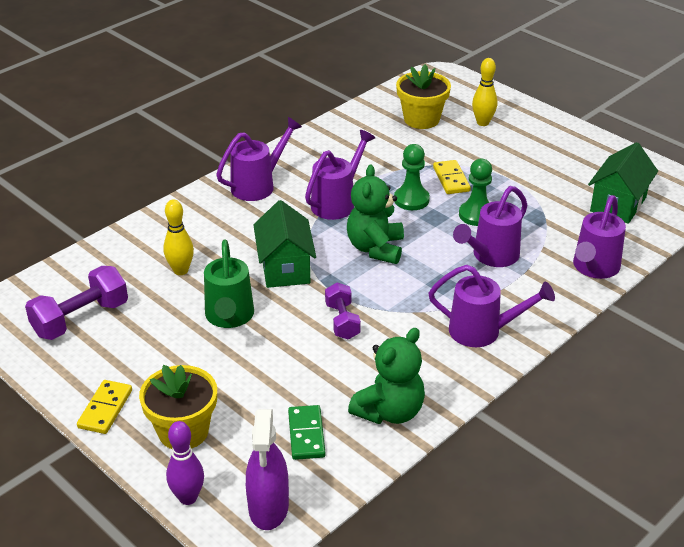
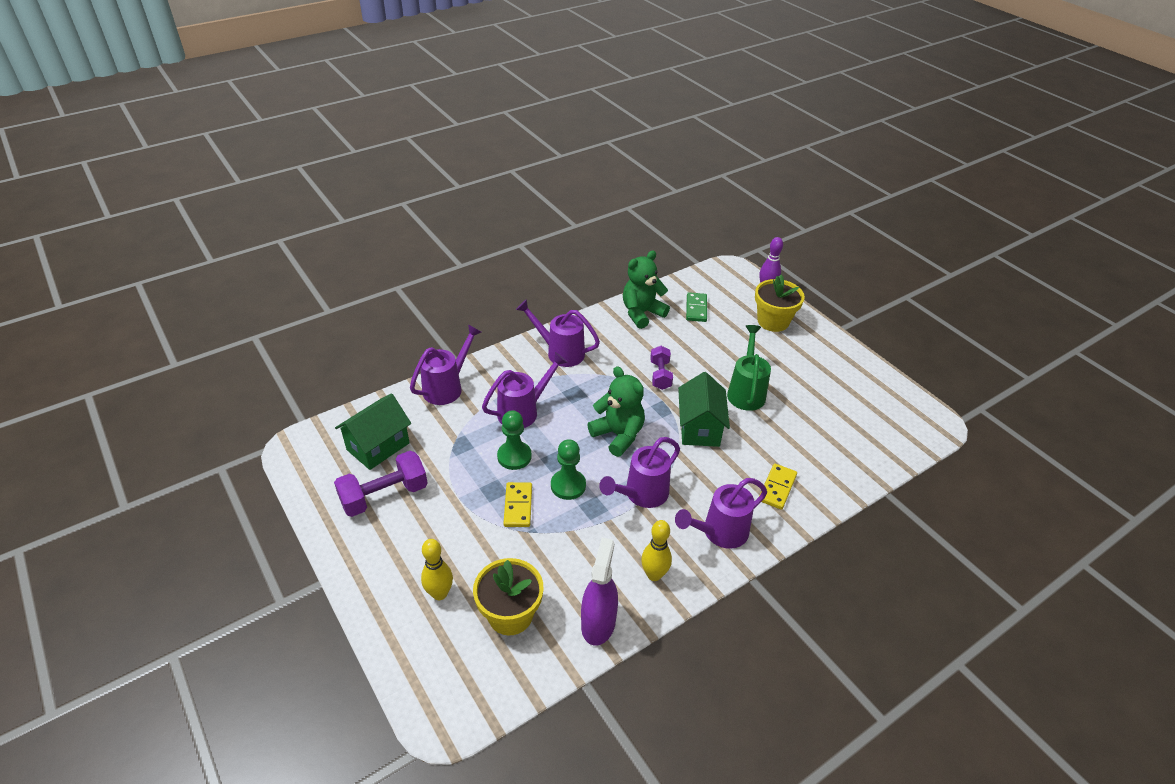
camera: 170 degrees left, 5 degrees up
purple dumbbell [25,266,128,340] -> purple dumbbell moved to [334,451,428,517]
yellow domino [77,380,132,434] -> yellow domino moved to [759,463,797,510]
yellow bowling pin [163,199,194,275] -> yellow bowling pin moved to [641,520,672,581]
purple spray bottle [246,409,289,530] -> purple spray bottle moved to [581,538,618,646]
green teddy bear [347,165,404,264] -> green teddy bear turned 60 degrees counterclockwise [587,366,645,457]

